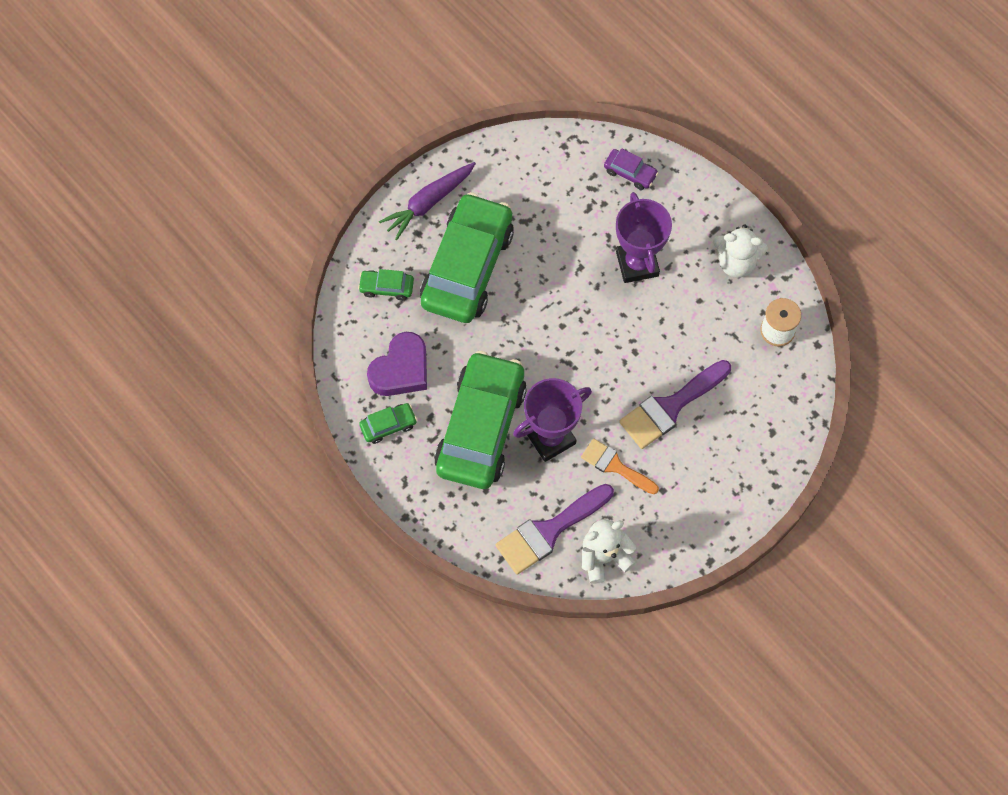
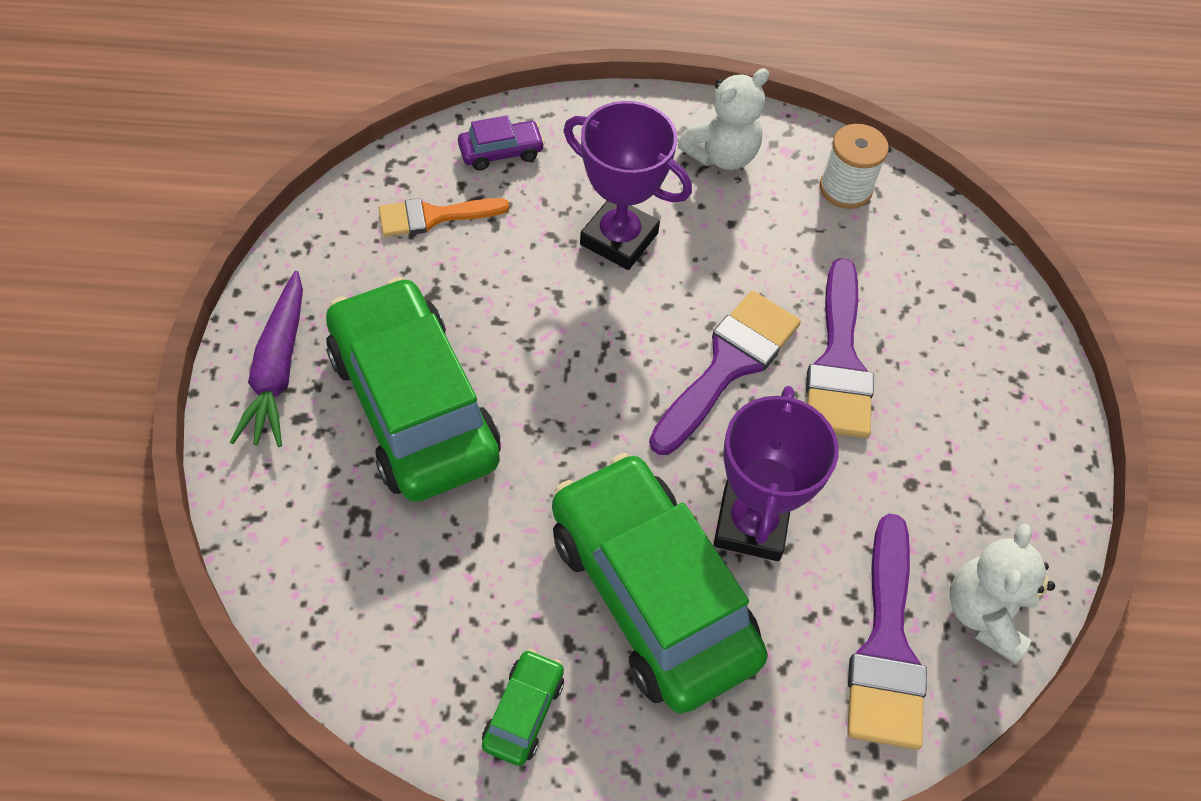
camera: 50 degrees left, 10 degrees down
green car [358,269,414,300] -> none
purple heart [367,332,427,396] -> none
orange brush [581,438,659,494] -> orange brush moved to [379,198,509,237]
none -> purple brush [649,291,801,455]

